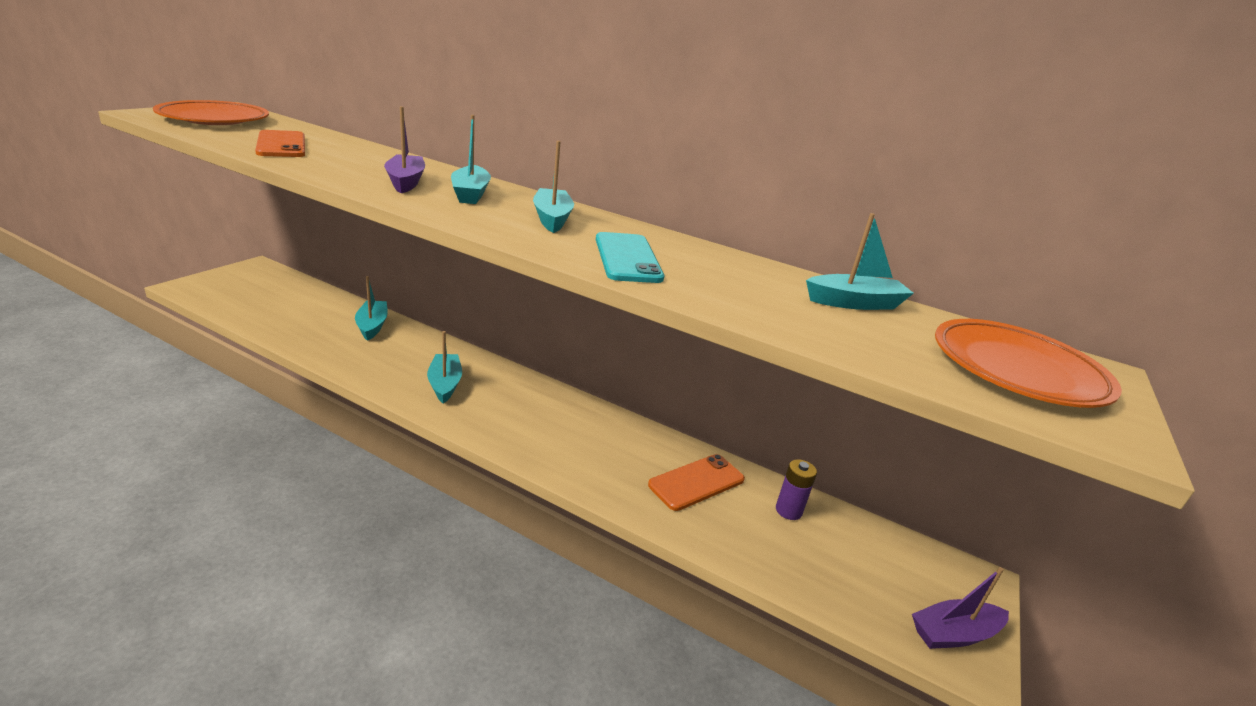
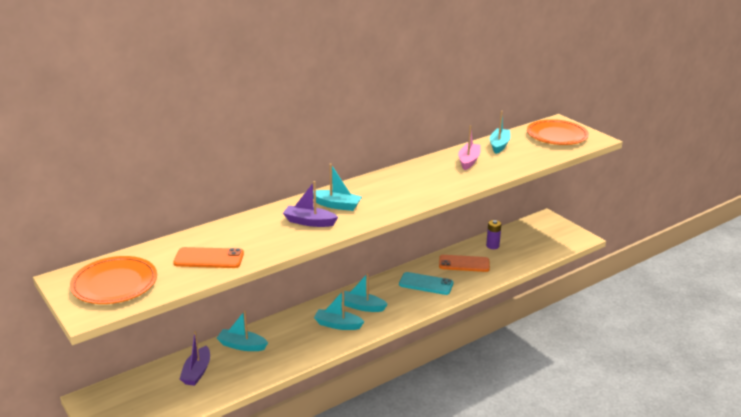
camera: 60 degrees left, 0 degrees up
turquoise boat [533,141,574,233] -> turquoise boat moved to [344,273,388,312]
turquoise phone [596,232,664,283] -> turquoise phone moved to [399,272,453,295]
orange phone [648,454,745,511] -> orange phone turned 75 degrees counterclockwise [439,255,490,272]
purple boat [912,567,1009,649] -> purple boat moved to [180,331,210,386]
none -> pink boat [458,125,481,170]

